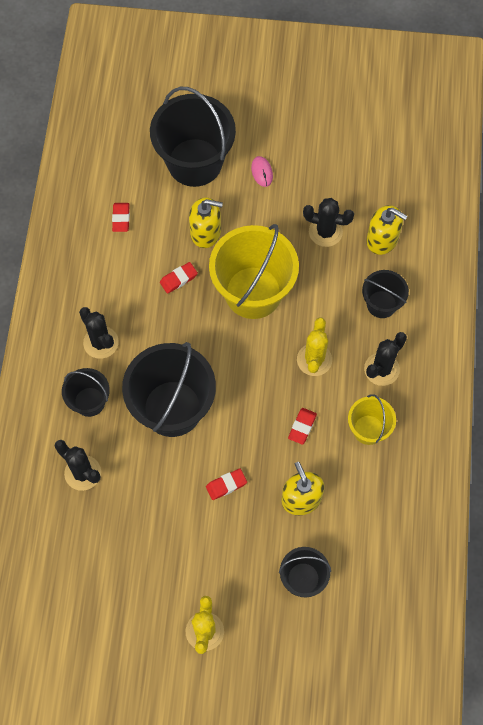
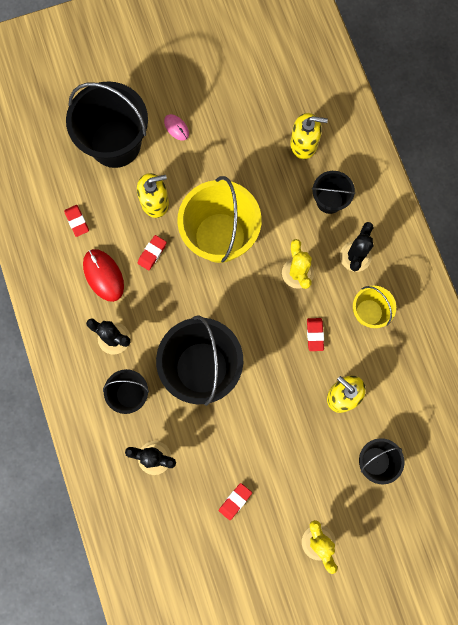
camera: 25 degrees left, 10 degrees up
red eraser [206,469,247,500] -> red eraser moved to [219,483,252,520]
black cactus [303,198,354,247] -> none
none -> red mouse [83,249,124,302]

